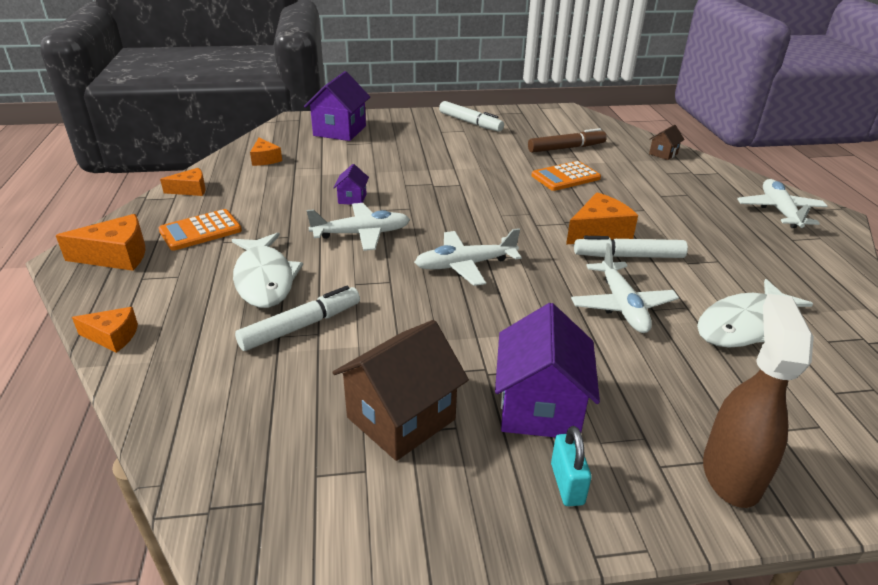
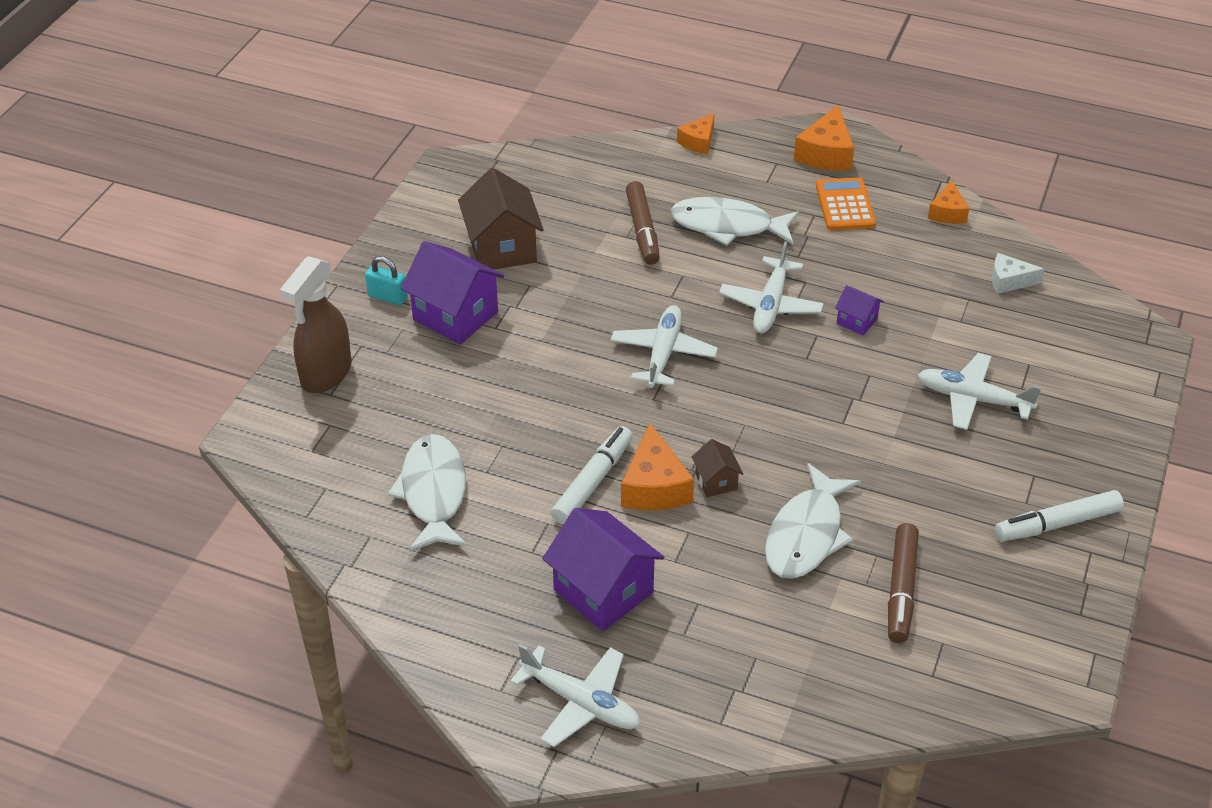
camera: 120 degrees right, 10 degrees up
white marker [235,286,360,351] -> brown marker [626,181,660,265]
orange cheese [250,138,282,166] -> white cheese [992,253,1045,294]
purple house [304,71,370,141] -> purple house moved to [542,508,664,631]
orange calculator [531,161,601,191] -> white fish [765,463,861,579]
white plane [571,243,679,333] -> white plane moved to [918,353,1042,430]
brown house [649,125,685,160] -> brown house moved to [692,439,743,497]
brown spray bottle [703,294,814,508] -> brown spray bottle turned 75 degrees clockwise [280,256,351,393]

